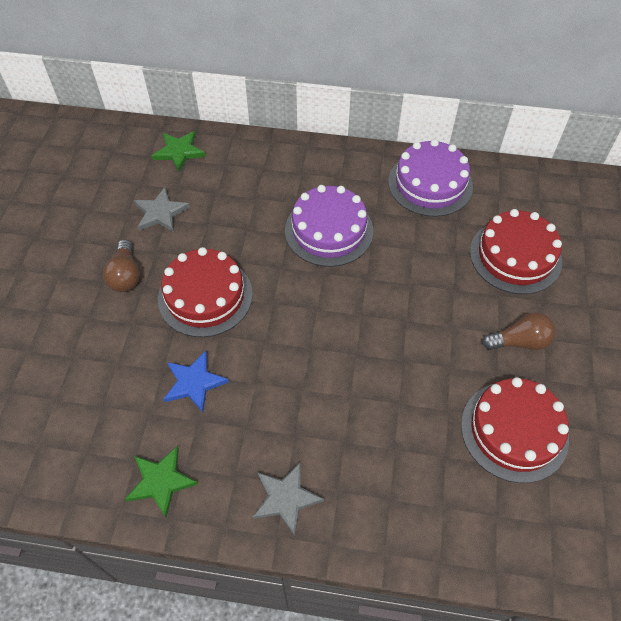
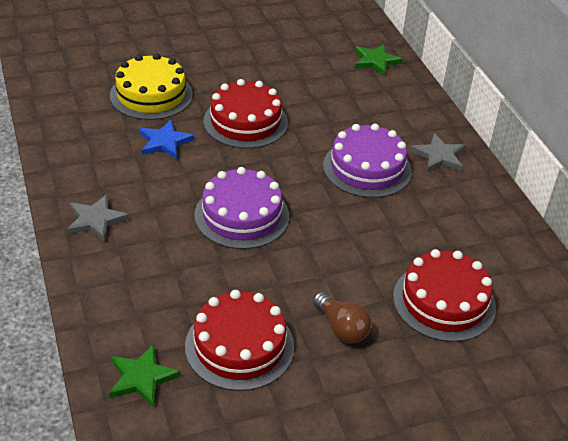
camera: 60 degrees right, 15 degrees down
brown light bulb [103,240,140,292] -> none
green star [125,446,198,518] -> green star moved to [109,344,181,408]
grey star [134,187,190,233] -> grey star moved to [410,133,465,172]
purple cake [388,139,473,217] -> purple cake moved to [194,167,289,249]
none -> yellow cake [110,53,193,120]

